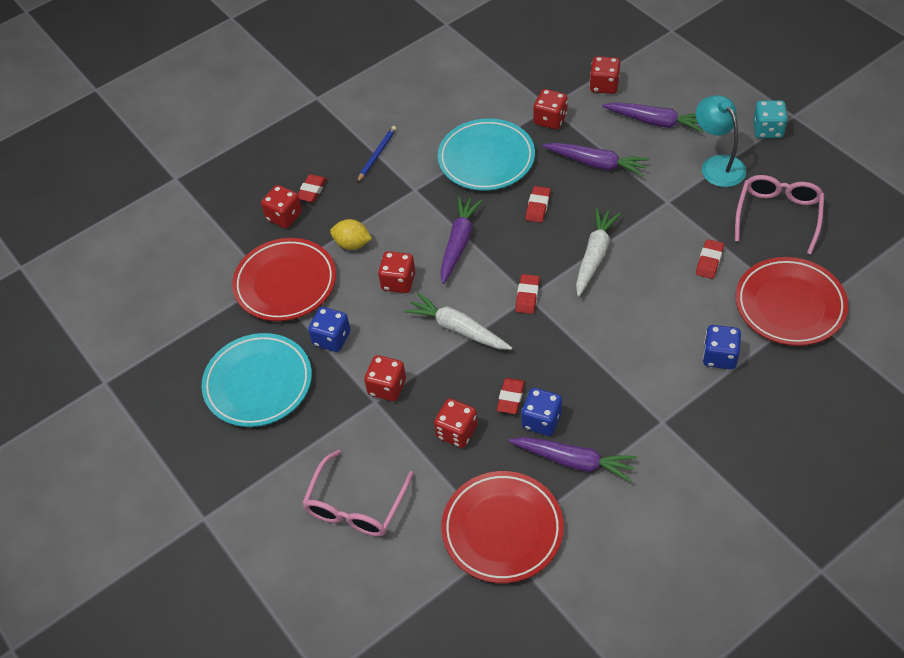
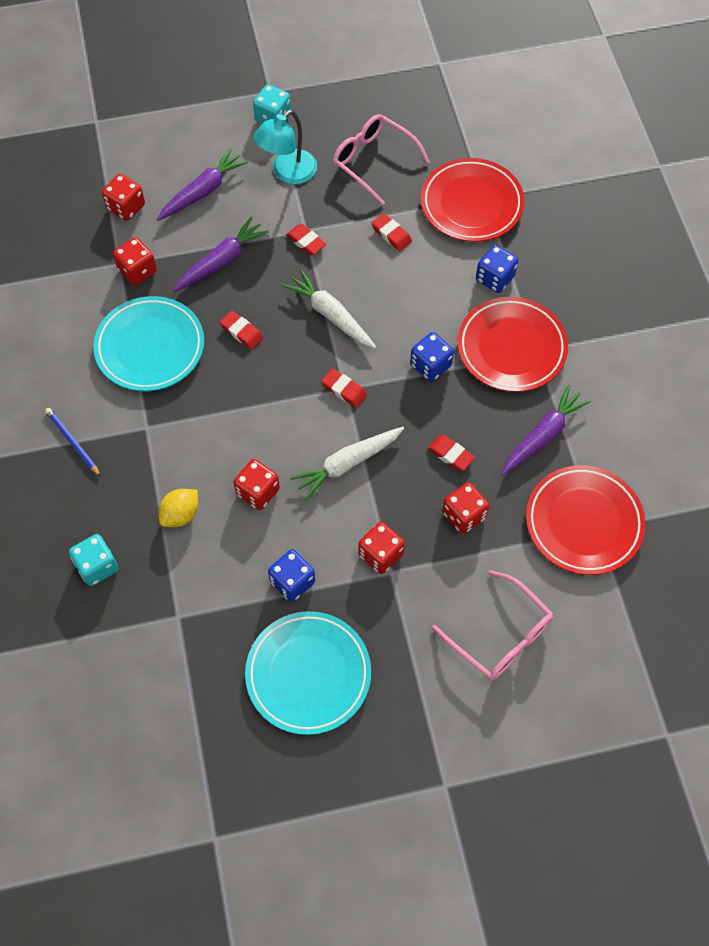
camera: 70 degrees left, 10 degrees up
red plate [232,238,336,321] -> red plate moved to [457,297,568,392]
red dice [261,185,302,228] -> turquoise dice [69,534,118,586]
red eraser [298,174,327,202] -> red eraser moved to [286,224,326,255]
purple carrot [440,196,483,284] -> none
blue dice [521,388,562,436] -> blue dice moved to [410,332,454,382]
turquoise lamp [696,95,746,187] -> turquoise lamp turned 45 degrees counterclockwise [253,110,317,184]

